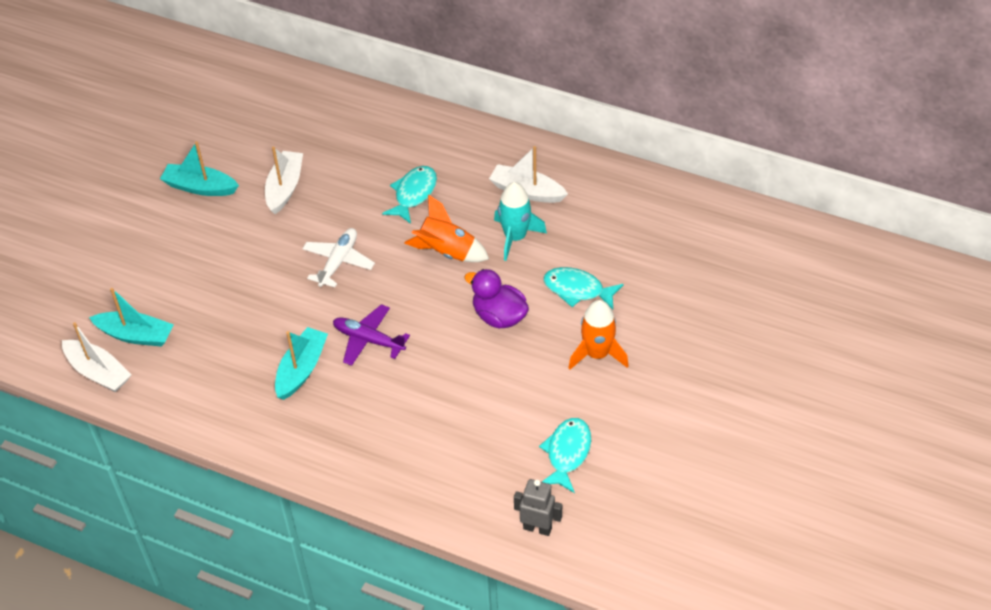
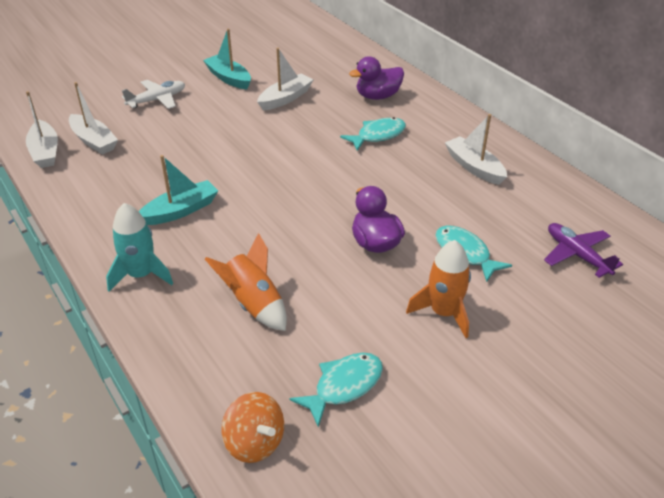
camera: 30 degrees right, 10 degrees down
turquoise boat [89,288,174,347] -> white boat [69,82,118,155]
white plane [302,228,375,287] -> white plane moved to [122,80,185,109]
purple plane [333,304,410,366] -> purple plane moved to [544,223,623,278]
orange rocket [404,194,489,262] -> orange rocket moved to [205,233,287,331]
turquoise rocket [494,182,547,261] -> turquoise rocket moved to [106,203,173,291]
grey robot [514,479,562,536] -> orange spinning top [221,392,284,463]
none -> purple duck [349,56,404,100]

